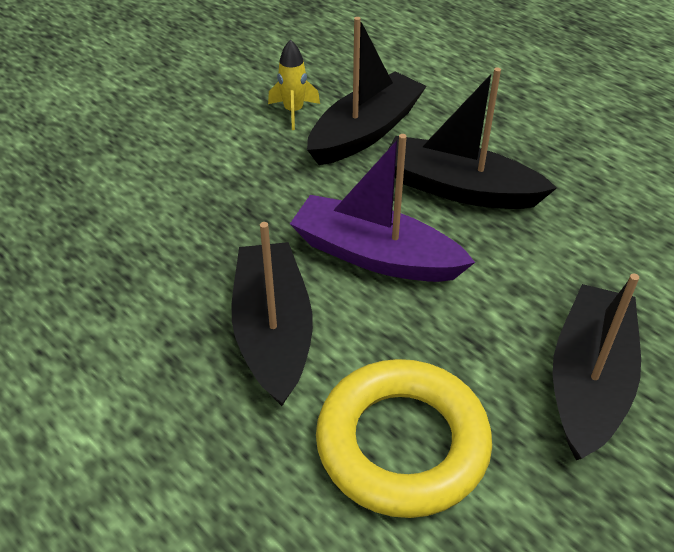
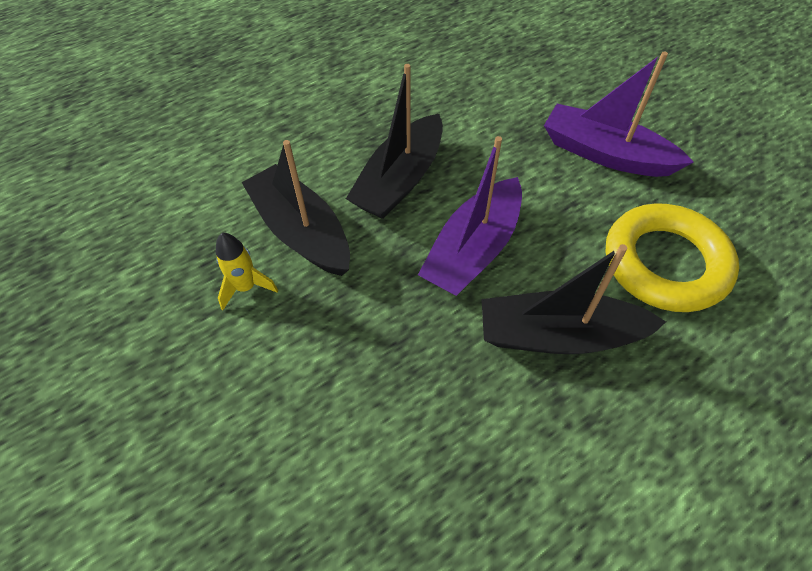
camera: 80 degrees left, 10 degrees up
black boat [553,274,641,460] -> purple boat [544,52,694,177]

